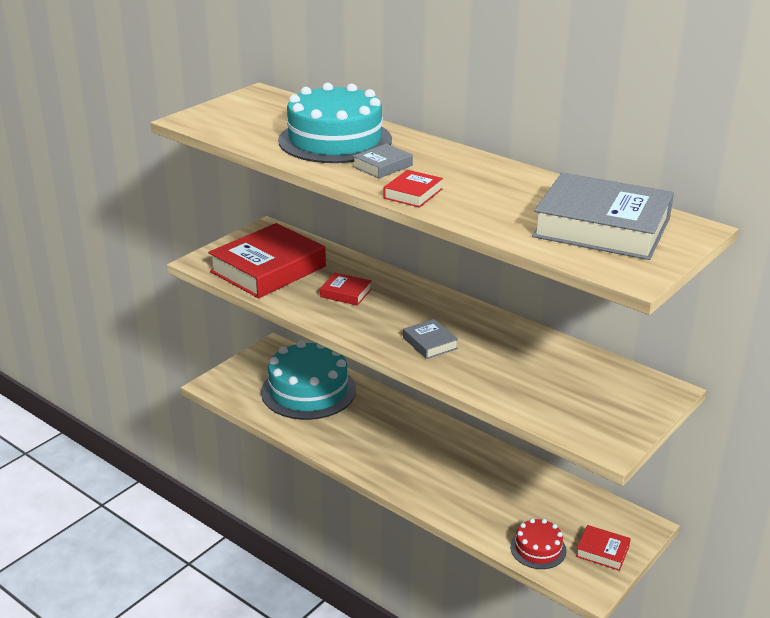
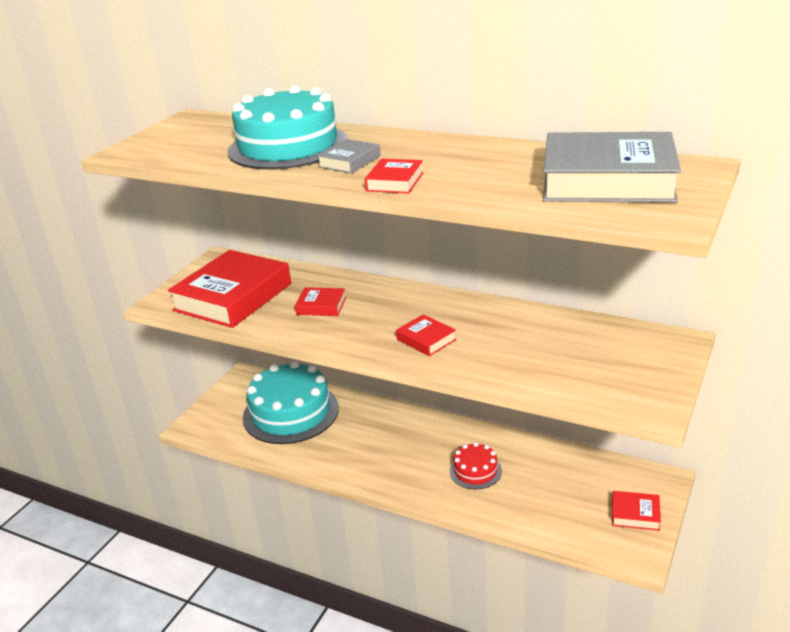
camera: 10 degrees left, 0 degrees up
grey book [403,319,458,359] -> red book [396,314,457,356]
red cake [510,518,566,569] -> red cake moved to [449,442,502,489]

